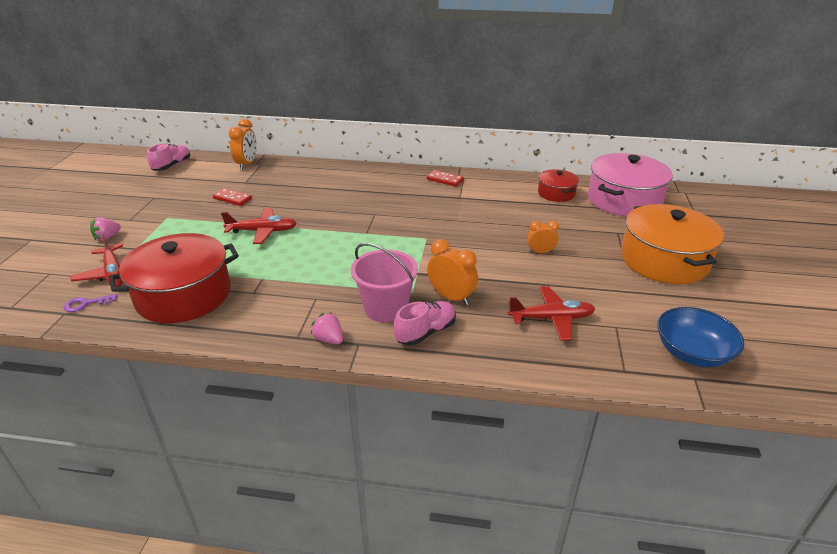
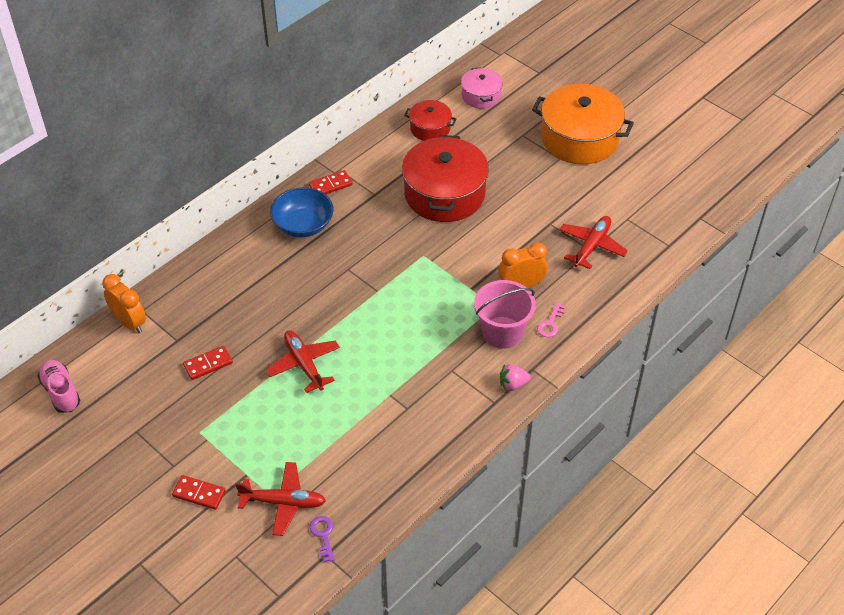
camera: 55 degrees left, 15 degrees up
purple key [63,294,117,312] -> purple key turned 150 degrees clockwise [310,516,335,562]
pink strawberry [90,217,121,241] -> red domino [172,475,226,510]
red pot [109,233,239,323] -> red pot moved to [402,135,489,222]
red plane [221,208,297,244] -> red plane turned 60 degrees counterclockwise [266,330,340,393]
pink shoe [394,301,456,346] -> pink key [537,303,565,337]
orange clock [527,221,559,253] -> none
pink pot [588,153,673,217] -> pink pot [461,67,503,109], size x0.52
blue bowl [657,307,744,367] -> blue bowl moved to [270,187,333,237]

